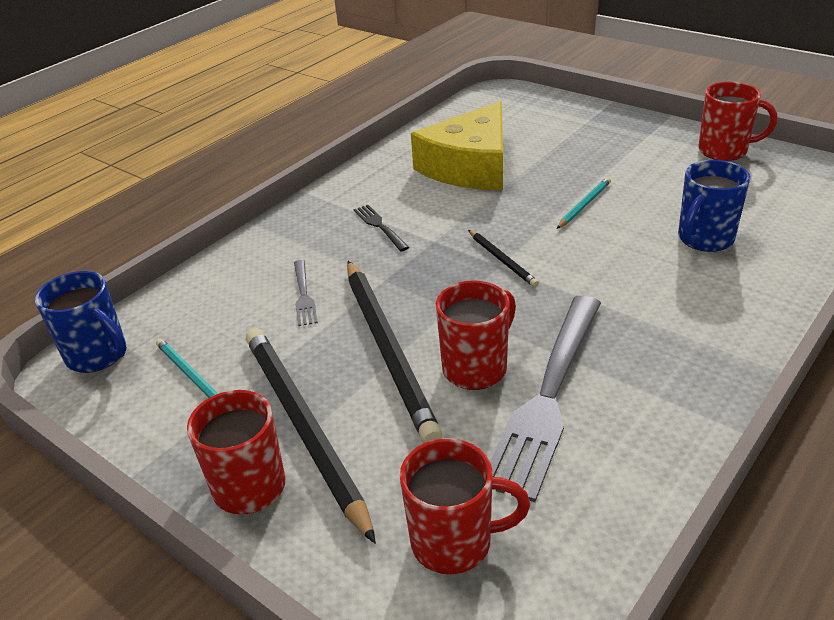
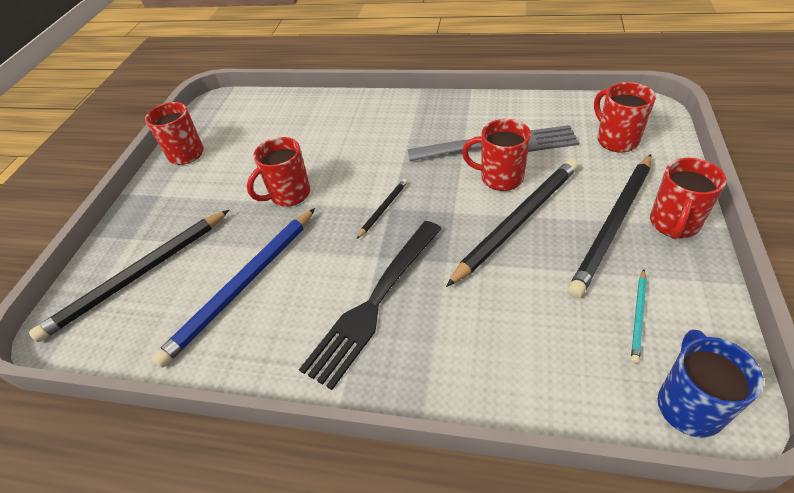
camera: 115 degrees left, 10 degrees up
grey fork [294,260,318,326] -> none
black fork [353,205,409,251] -> black fork [299,221,442,390], size x2.29
yellow cheese [411,101,503,190] -> blue pencil [151,208,315,368]
turquoise pencil [557,177,611,229] -> red mug [247,137,310,207]
blue mug [678,160,750,252] -> none
none -> black pencil [29,210,229,342]

